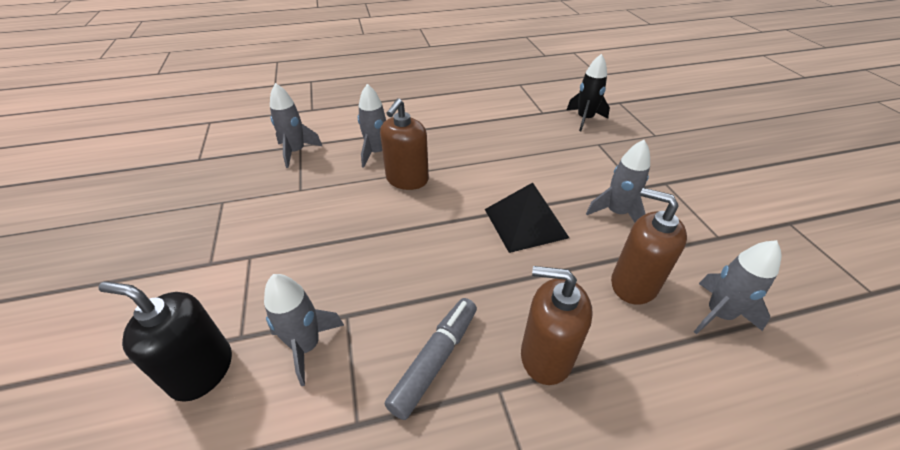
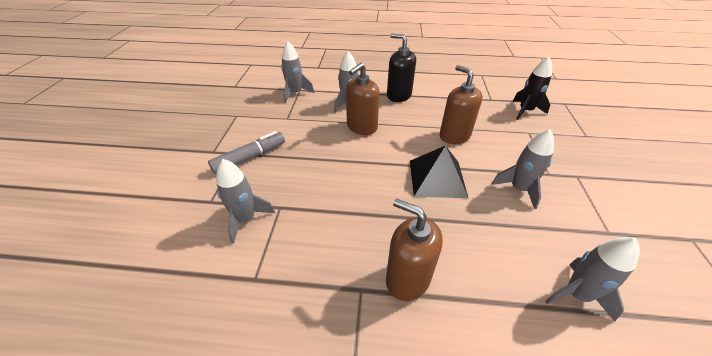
camera: 20 degrees right, 0 degrees up
black soap dispenser [98,281,232,402] -> black soap dispenser moved to [387,34,416,102]
grey marker [385,298,477,420] -> grey marker moved to [208,131,285,174]
brown soap dispenser [611,188,687,305] -> brown soap dispenser moved to [440,65,482,144]

